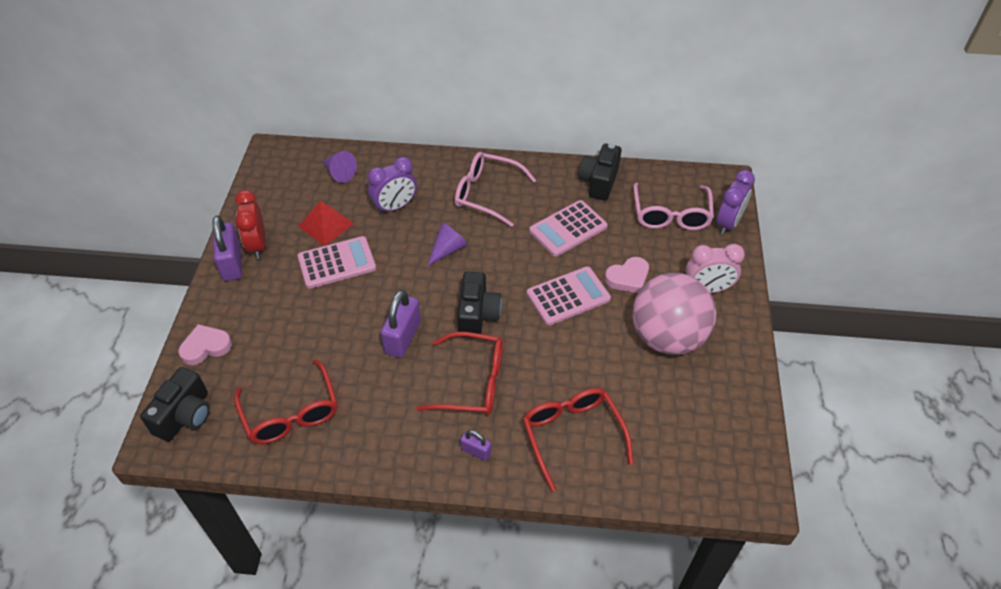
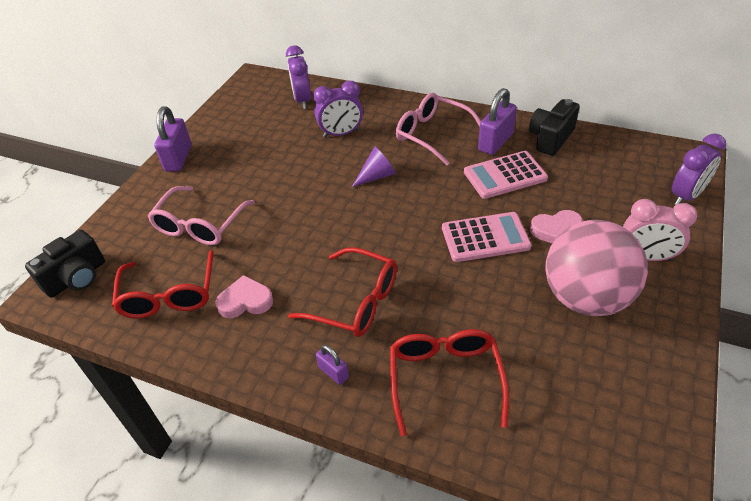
camera: 20 degrees right, 5 degrees down
pink heart [179,324,232,365] -> pink heart moved to [216,275,273,318]
red clock [235,190,266,259] -> none
pink calculator [297,236,376,289] -> none
red pyramid [298,200,354,246] -> none
purple cone [323,151,357,183] -> purple clock [286,46,311,109]
purple padlock [381,290,421,358] -> purple padlock moved to [478,88,517,155]
black camera [457,271,502,338] -> none
pink glasses [633,182,714,230] -> pink glasses moved to [148,186,255,245]

